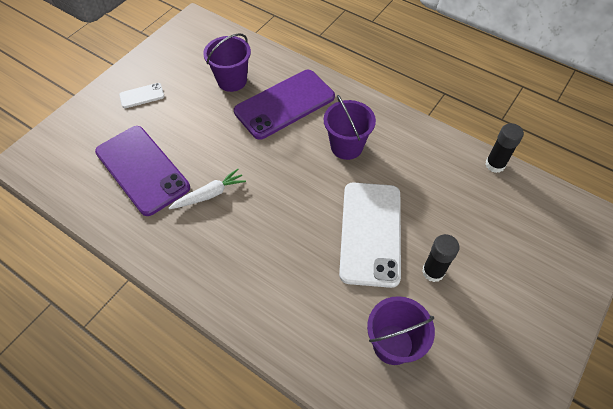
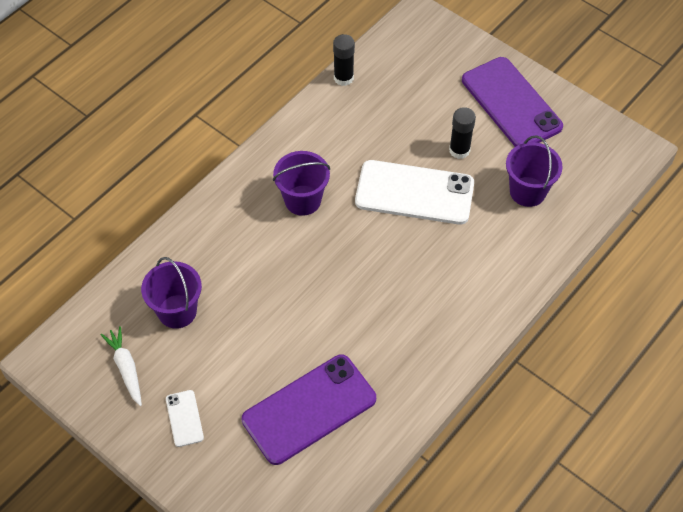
camera: 85 degrees left, 0 degrees up
white carrot [169,169,246,209] -> white carrot moved to [101,326,142,406]
purple phone [234,70,335,140] -> purple phone moved to [462,57,563,147]

